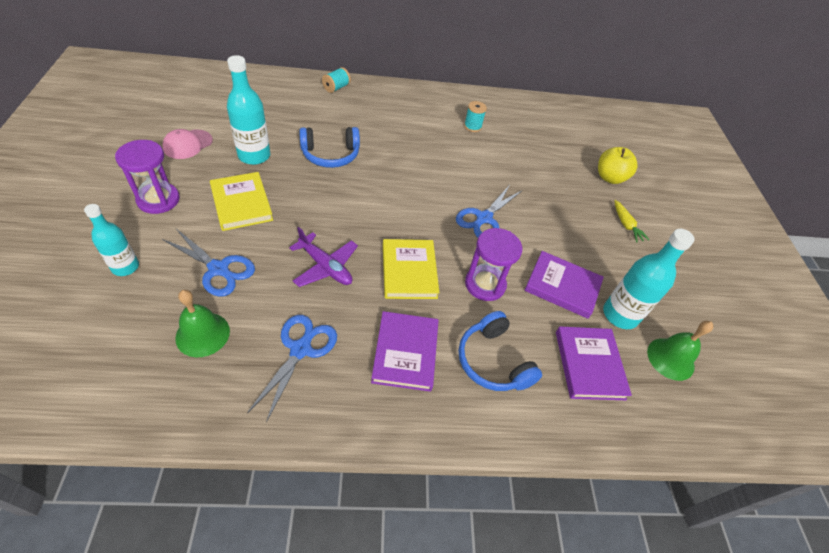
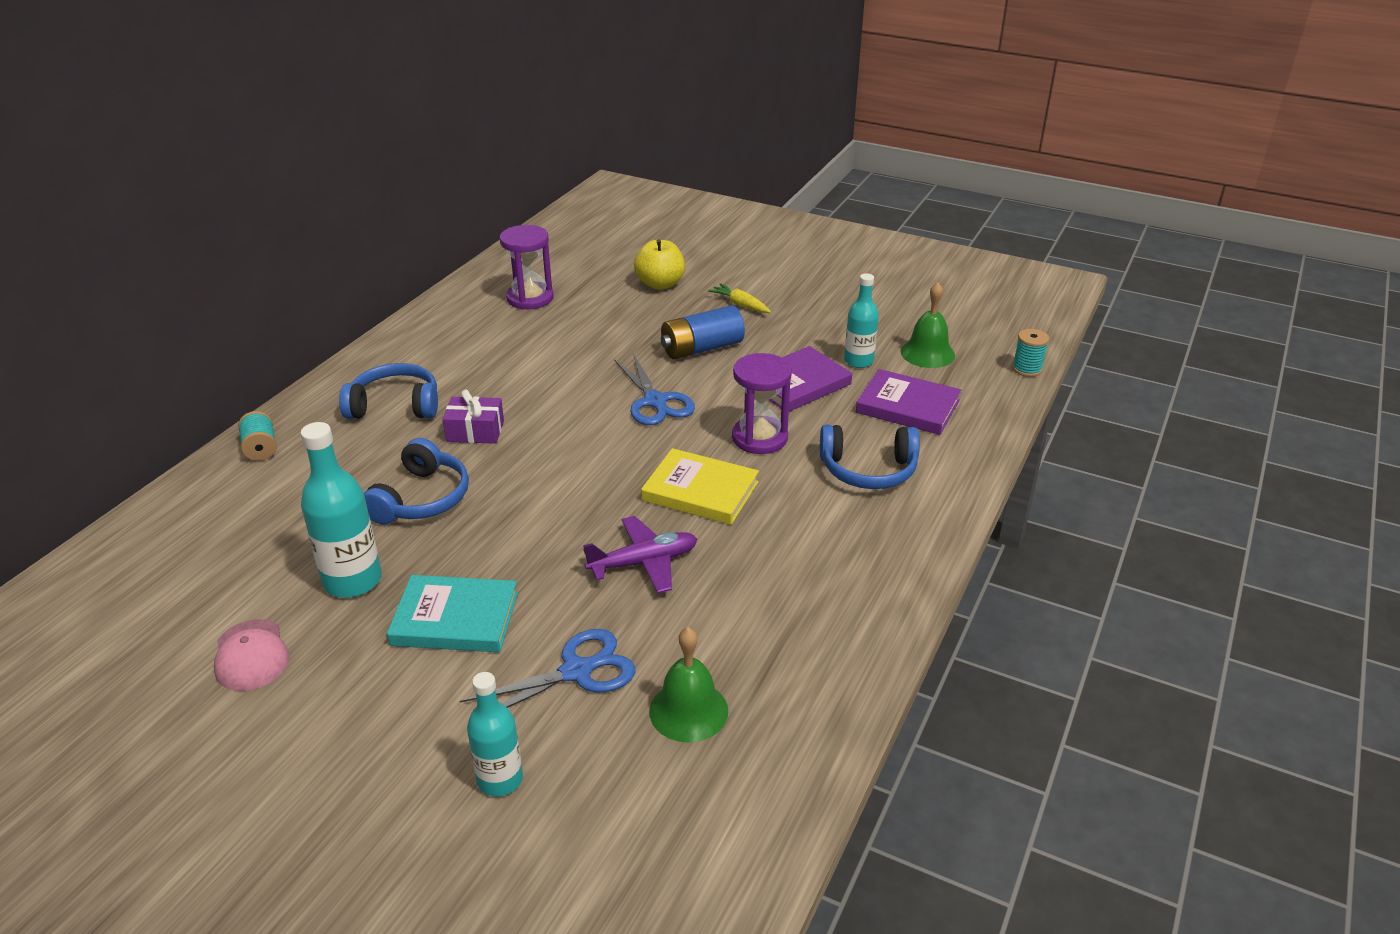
camera: 55 degrees left, 15 degrees down
purple hourglass [115,140,180,214] -> purple hourglass moved to [500,225,554,310]
yellow book [210,172,273,231] -> turquoise book [387,575,518,652]
blue scissors [247,315,337,422] -> none
purple book [371,311,438,392] -> none
turquoise spool [464,101,487,132] -> turquoise spool moved to [1012,329,1049,377]
turquoise bottle [603,229,695,329] -> turquoise bottle [844,273,879,368], size x0.66
yellow carrot [614,200,650,242] -> yellow carrot turned 150 degrees counterclockwise [708,283,771,313]
none -> blue headphones [339,363,438,419]
none -> purple gift [442,390,504,444]
none -> blue battery [661,305,745,359]

